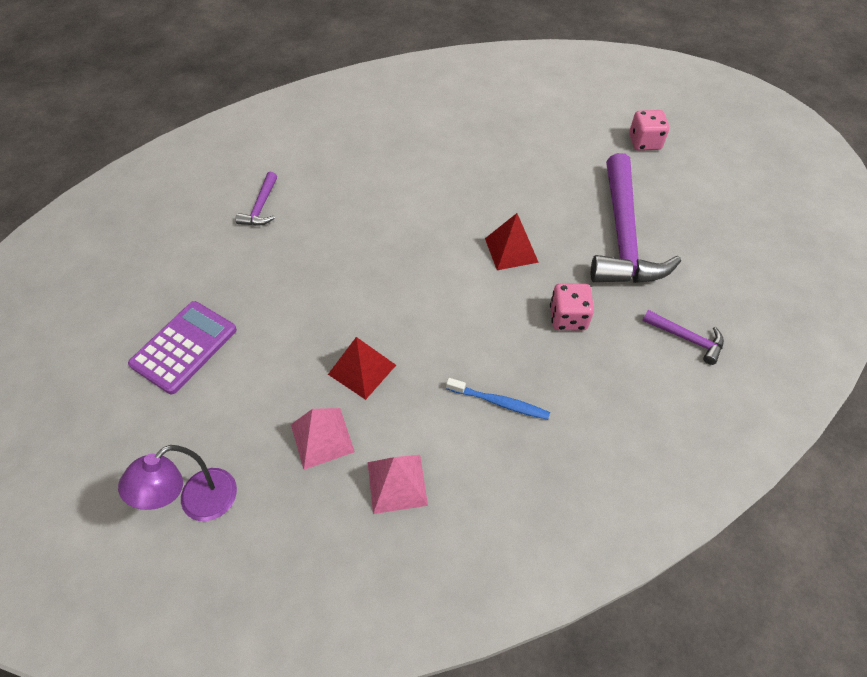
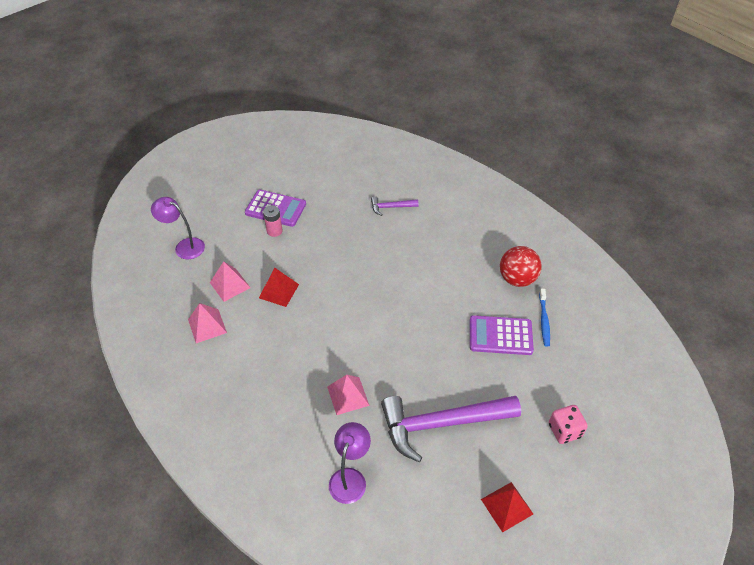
camera: 75 degrees right, 5 degrees down
blue toothbrush [446,378,550,420] -> blue toothbrush moved to [539,288,550,347]
red pyramid [485,213,539,270] -> red pyramid moved to [481,482,533,533]
pink dice [550,283,594,330] -> pink pyramid [327,375,370,415]
purple hammer [642,310,724,365] -> purple lamp [329,422,371,504]
none -> pink battery [263,205,282,237]
none -> purple calculator [470,315,534,355]
none -> red ball [500,246,542,287]

